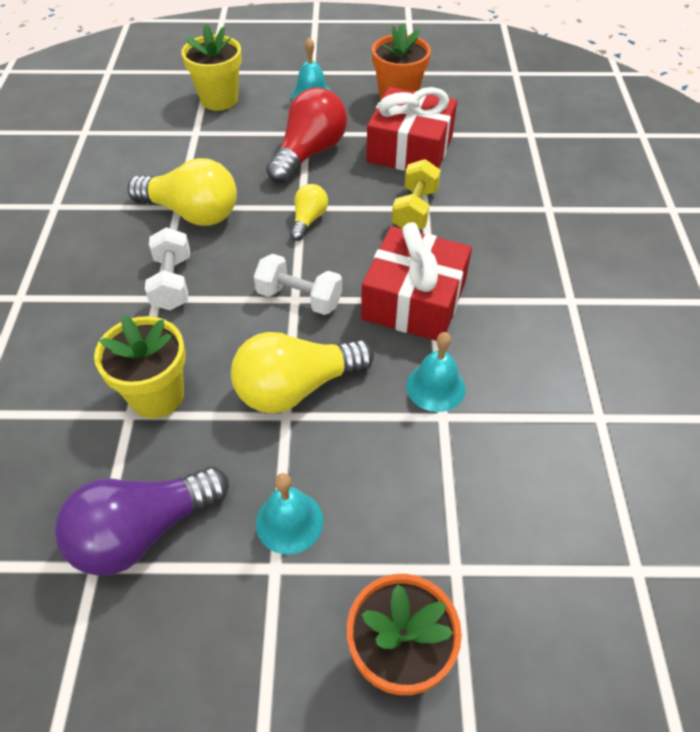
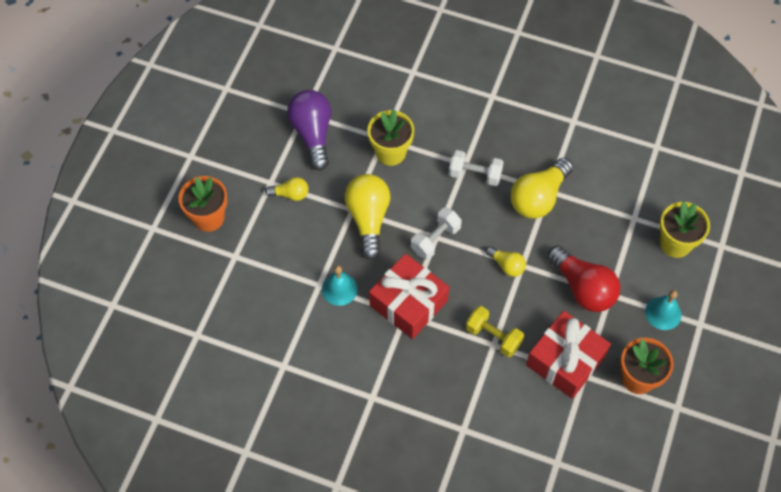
camera: 110 degrees right, 10 degrees up
turquoise bell [256,473,323,555] -> yellow light bulb [265,177,309,201]

